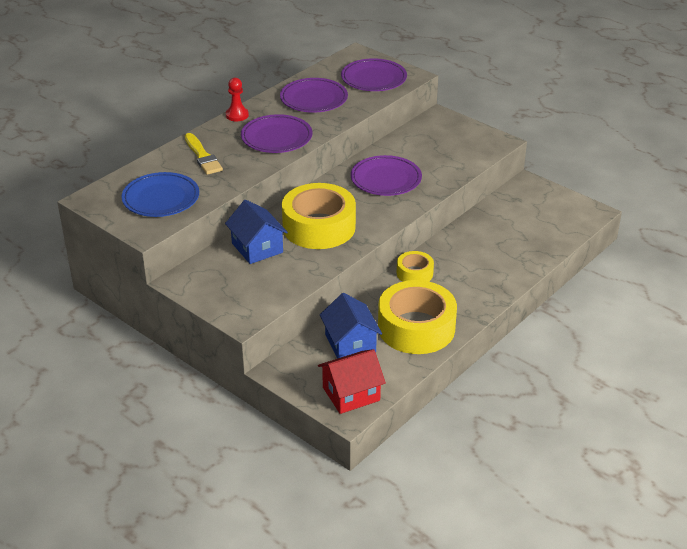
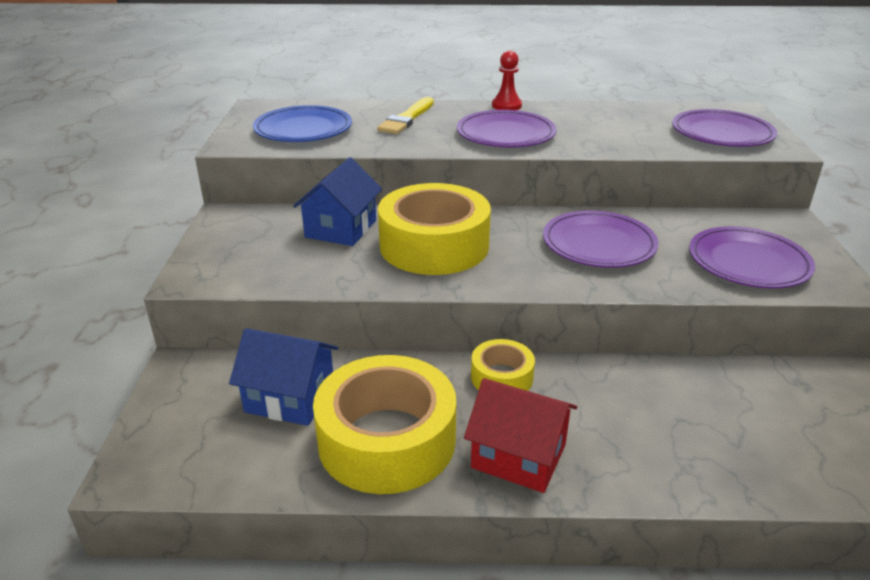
camera: 50 degrees right, 5 degrees down
purple plate [280,78,348,113] -> purple plate moved to [689,226,815,288]
red house [318,349,386,414] -> red house moved to [464,378,577,493]
blue house [320,293,382,359] -> blue house turned 75 degrees clockwise [229,328,338,426]

